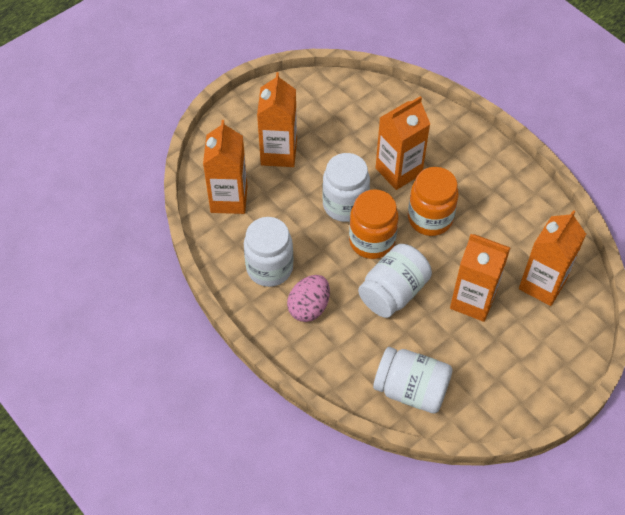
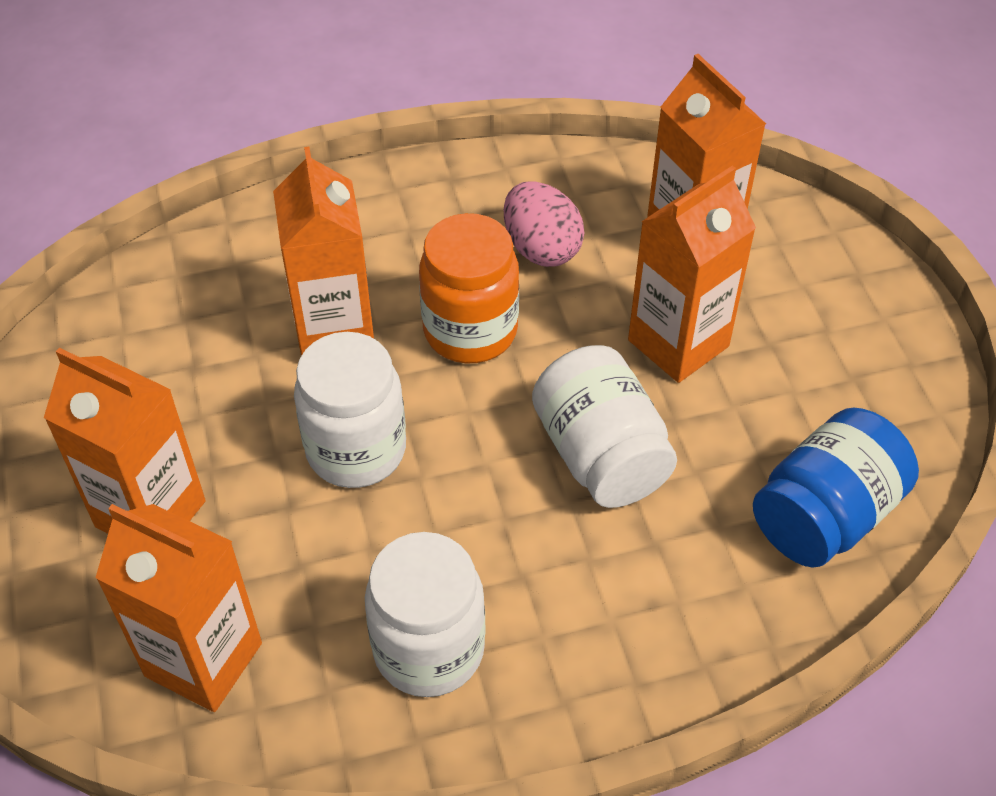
camera: 65 degrees left, 5 degrees down
pink egg [287,275,330,322] -> pink egg moved to [504,181,585,267]
orange jar [349,189,398,259] -> none
white jar [373,347,453,413] -> blue jar [753,408,919,568]

